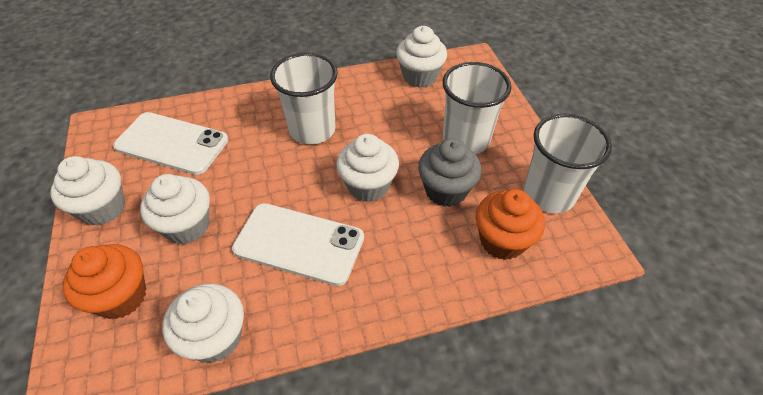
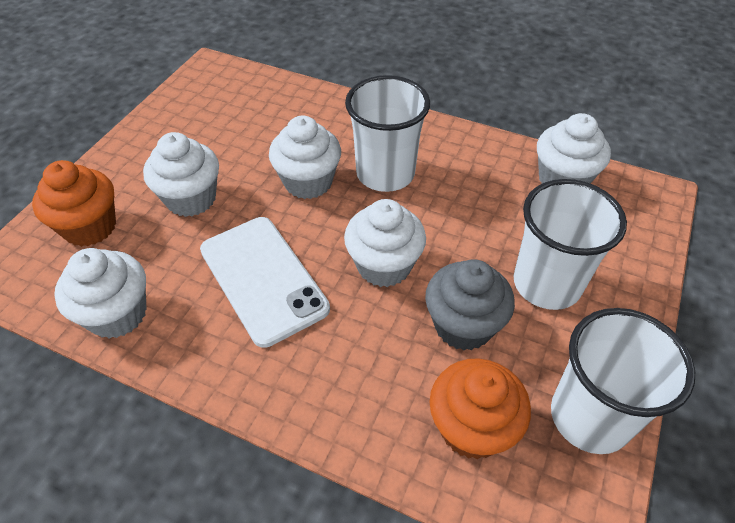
camera: 40 degrees right, 0 degrees up
white cupcake [50,156,125,226] -> white cupcake moved to [269,116,341,199]
white phone [113,112,228,175] -> none

